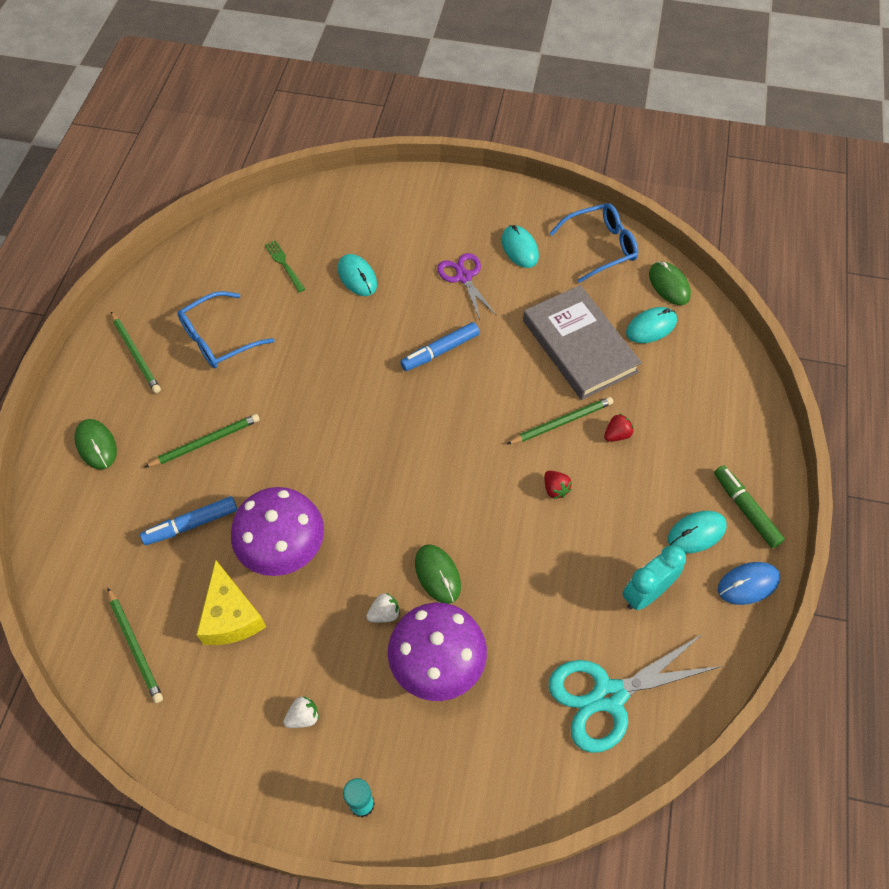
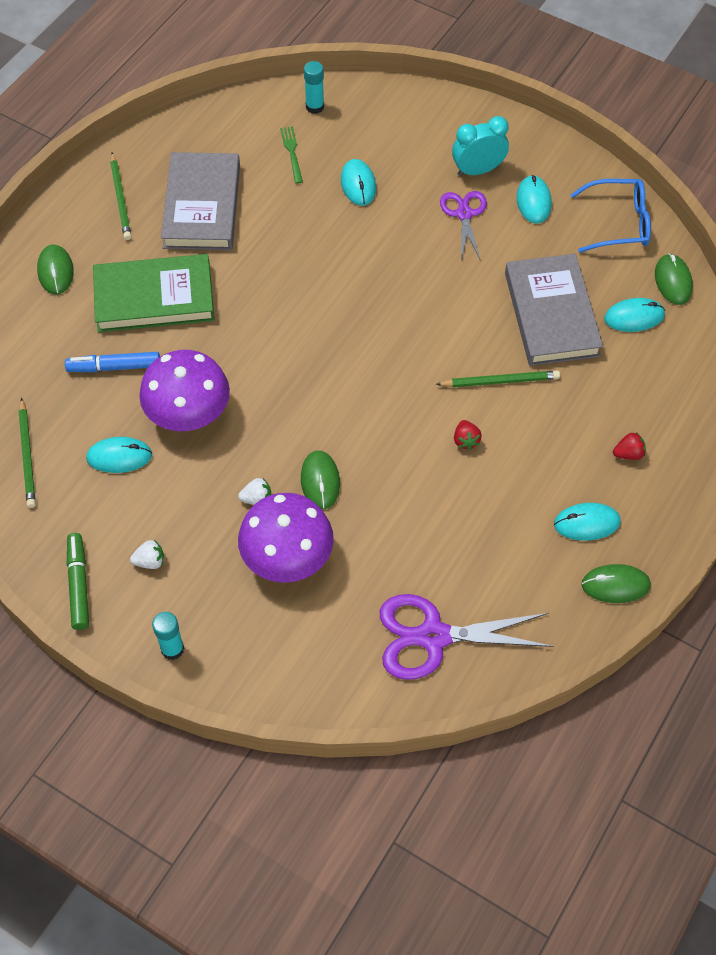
camera: 20 degrees right, 0 degrees up
green pencil [144,414,260,468] -> green book [93,254,215,332]
blue glasses [178,291,275,368] -> grey book [161,152,240,250]
yellow cheese [196,560,266,645] -> turquoise mouse [86,437,152,473]
blue marker [400,322,480,371] -> none
turquoise scissors [549,634,722,753] -> purple scissors [380,594,553,680]
red strawberry [604,414,634,442] -> red strawberry moved to [613,432,646,460]
turquoise clock [622,545,686,610] -> turquoise clock moved to [452,116,509,176]
green marker [714,465,785,548] -> green marker moved to [67,533,89,630]
blue mouse [718,562,780,605] -> green mouse [582,564,651,603]
none -> turquoise glue stick [304,61,324,114]

